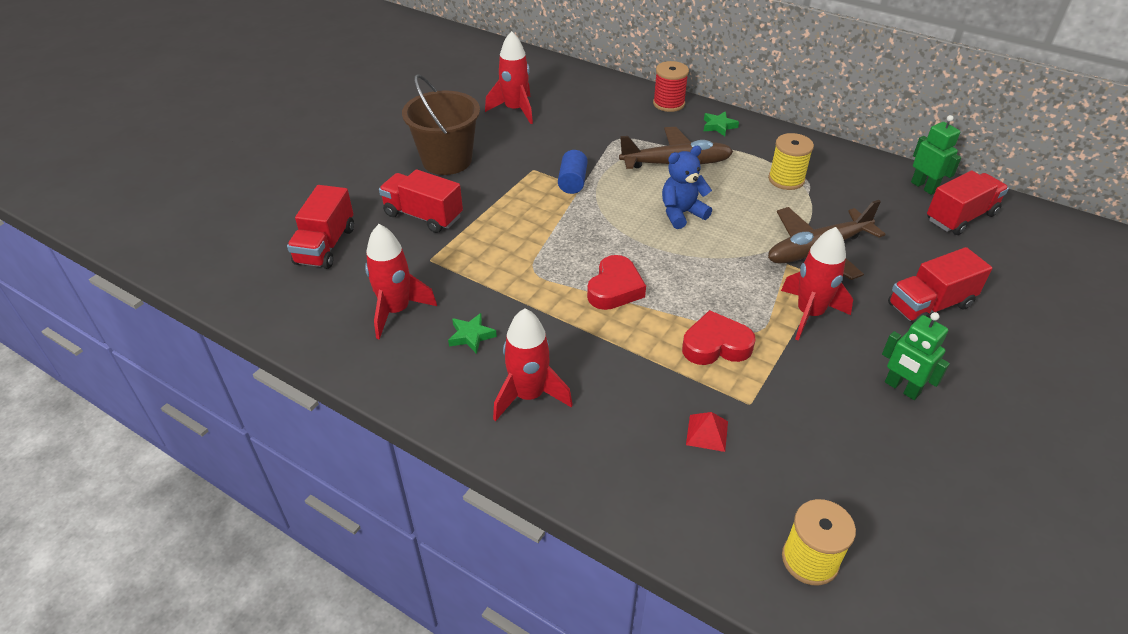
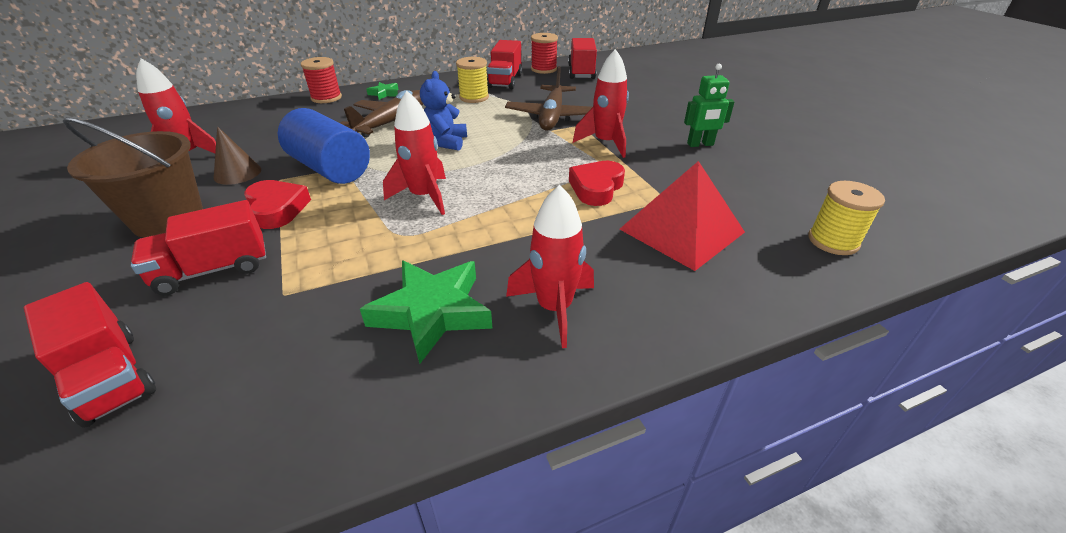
camera: 55 degrees left, 5 degrees down
red rocket [365,224,437,339] -> red rocket moved to [383,91,446,215]
green star [448,313,497,354] -> green star [360,260,493,364], size x2.05
blue cylinder [558,150,588,194] -> blue cylinder [278,108,370,184], size x1.89
red heart [587,255,646,310] -> red heart moved to [244,180,311,229]
red pyramid [686,412,728,452] -> red pyramid [620,161,745,271], size x2.48
red truck [888,247,992,324] -> red truck moved to [487,40,522,89]
green robot [911,115,961,195] -> red spool [531,33,558,74]
none -> brown cone [214,127,261,185]

